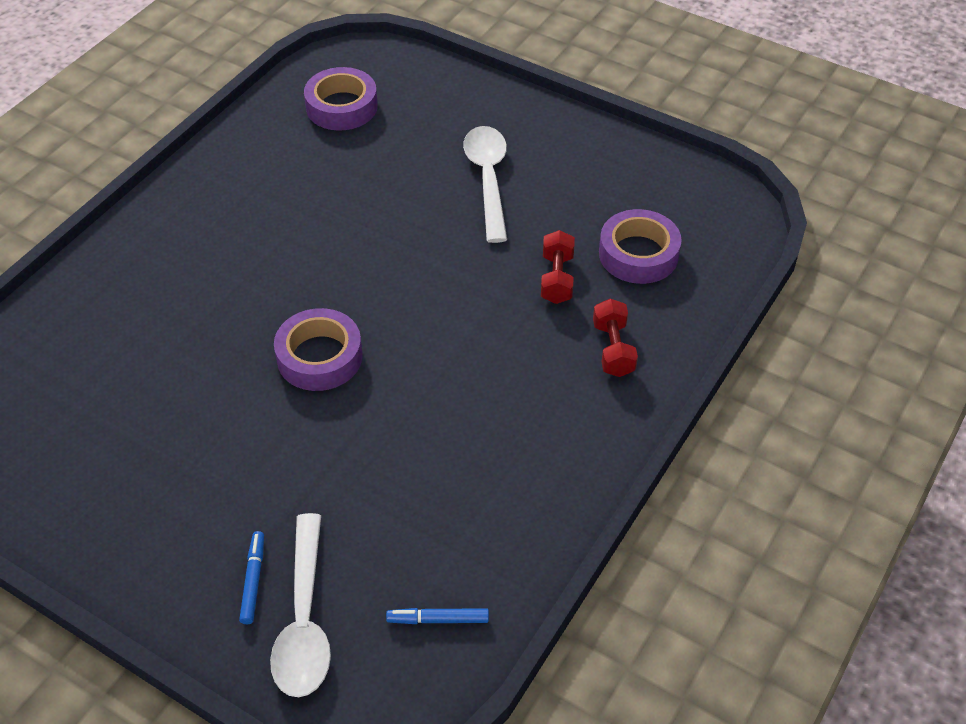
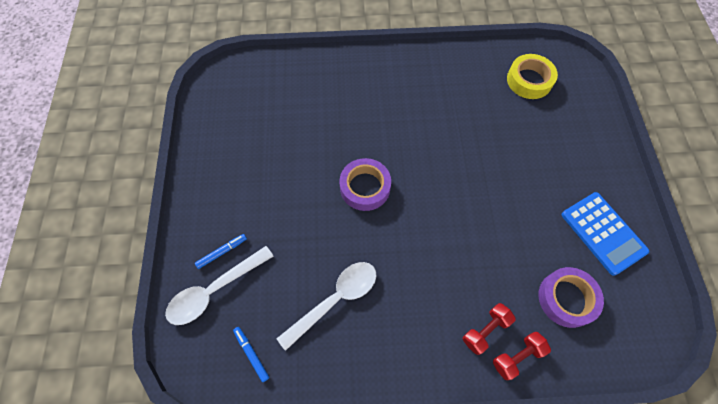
camera: 55 degrees right, 15 degrees up
purple tape [304,67,378,131] -> yellow tape [507,54,558,99]
white spoon [463,126,507,243] -> white spoon moved to [276,262,376,351]
red dumbbell [541,230,575,304] -> red dumbbell moved to [493,332,551,380]
none -> blue calculator [562,192,649,276]

